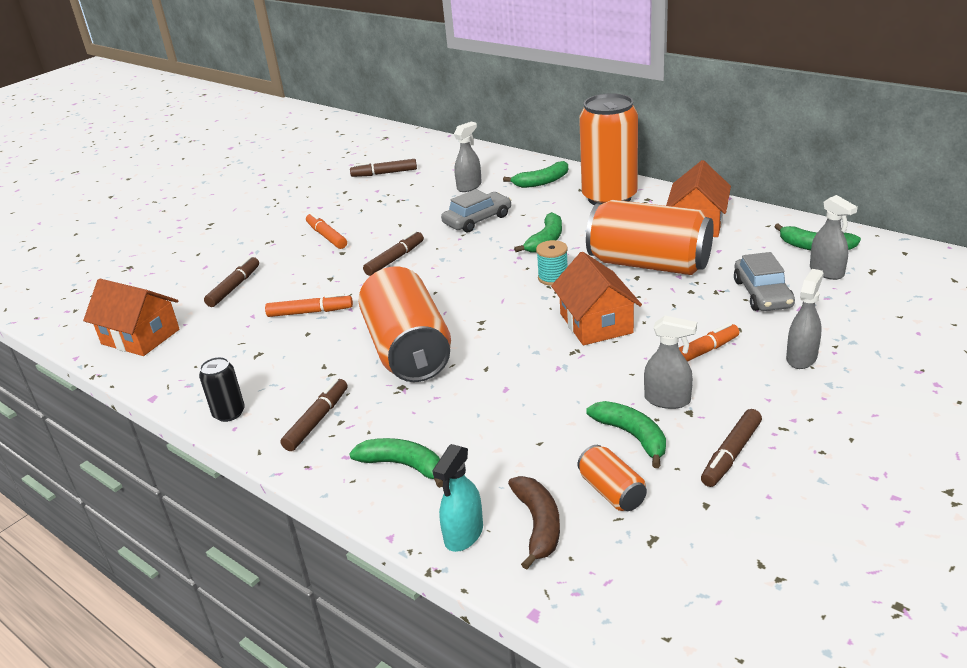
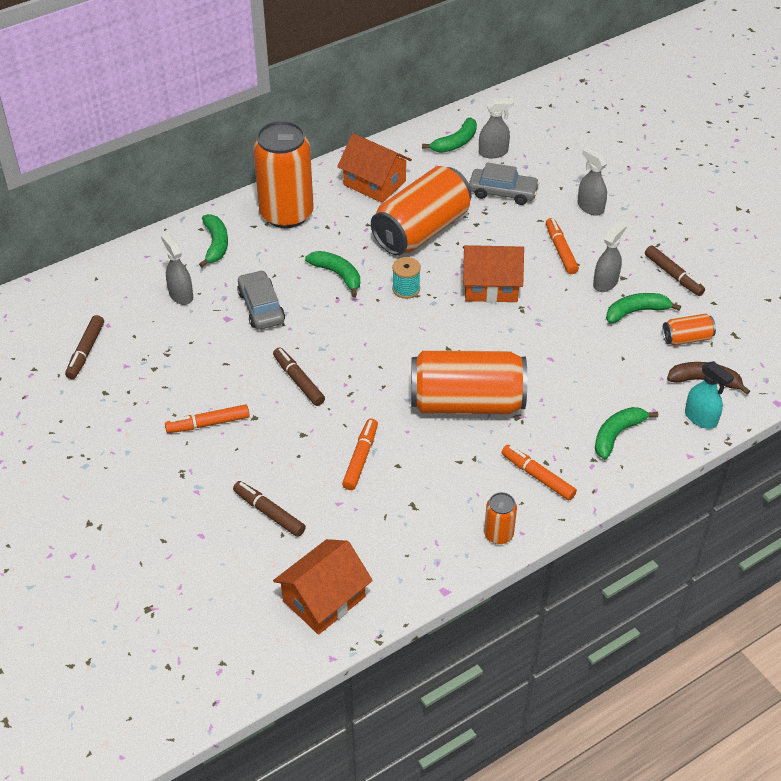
camera: 75 degrees left, 15 degrees up
black can [199,357,245,422] -> orange can [484,492,517,544]
brown marker [281,379,347,451] -> orange marker [501,445,577,500]

